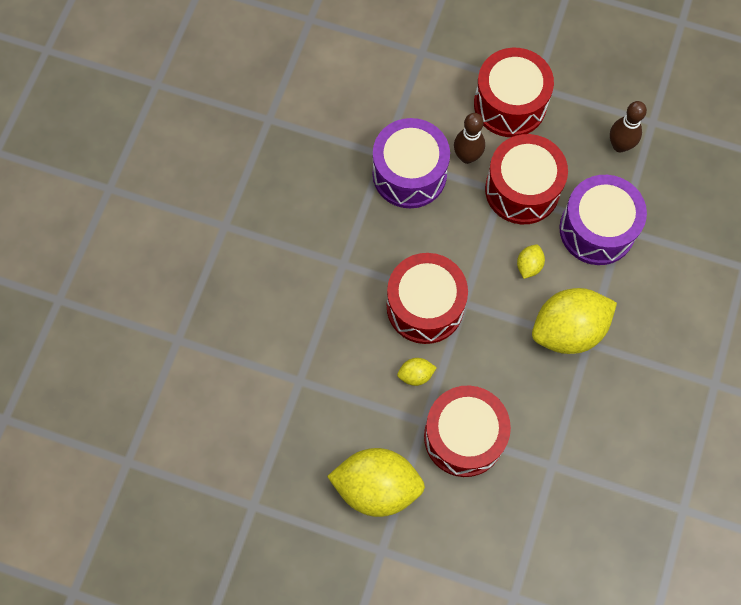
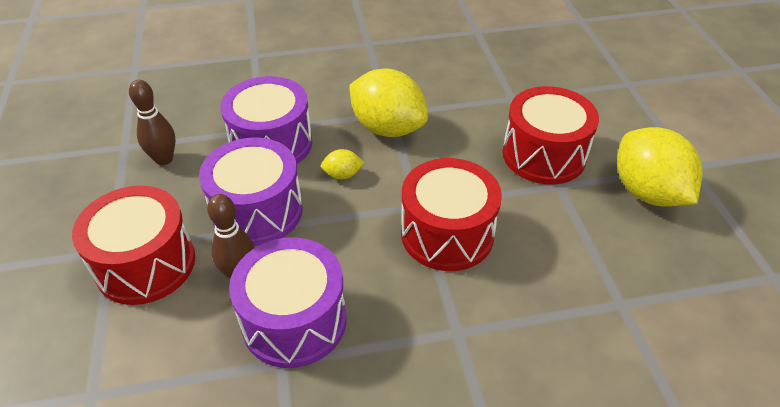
camera: 120 degrees left, 25 degrees down
yellow lemon [397,358,437,386] -> none
red drum [485,134,568,224] -> purple drum [199,137,303,246]

